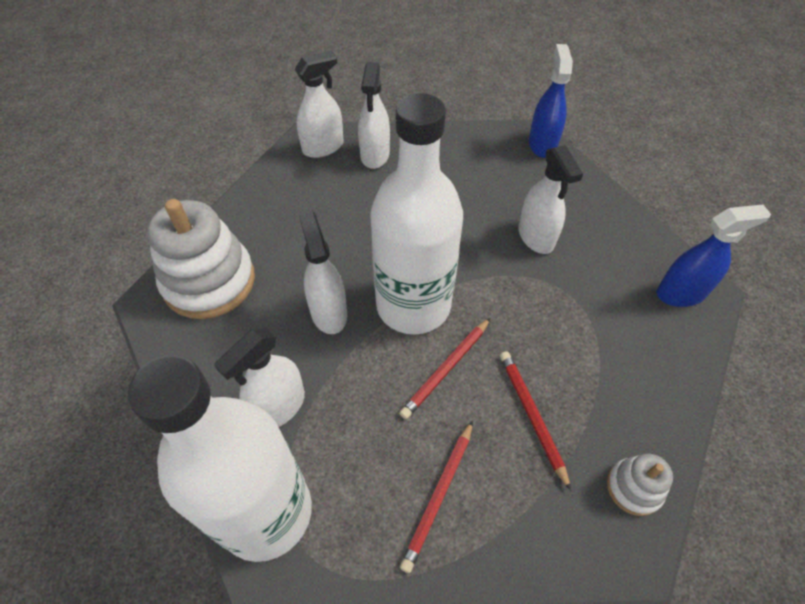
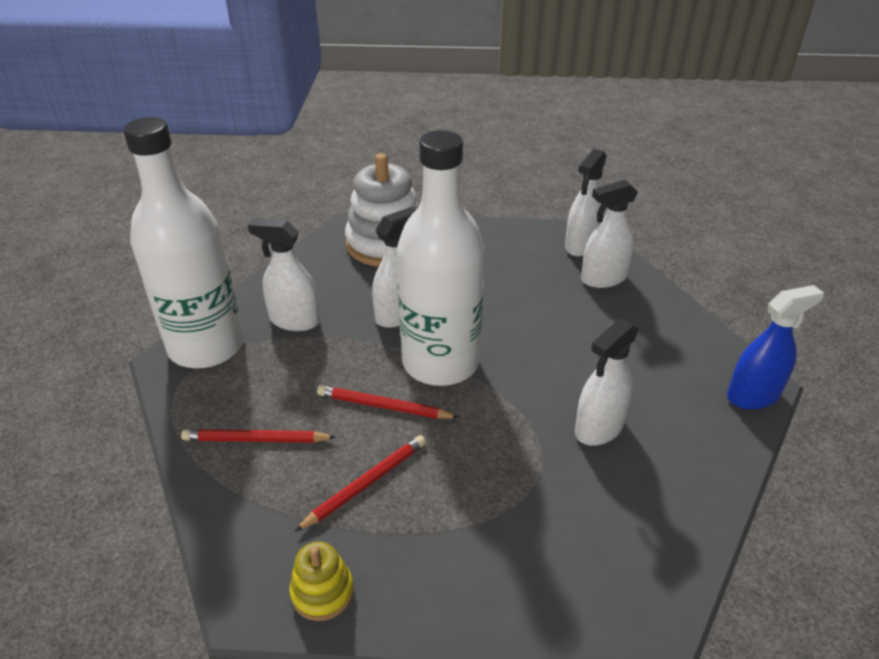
camera: 65 degrees right, 15 degrees down
white spray bottle [295,51,343,158] -> white spray bottle turned 90 degrees clockwise [565,149,607,256]
white stacking toy [607,454,673,516] -> yellow stacking toy [289,542,354,621]
blue spray bottle [657,204,771,307] -> none

